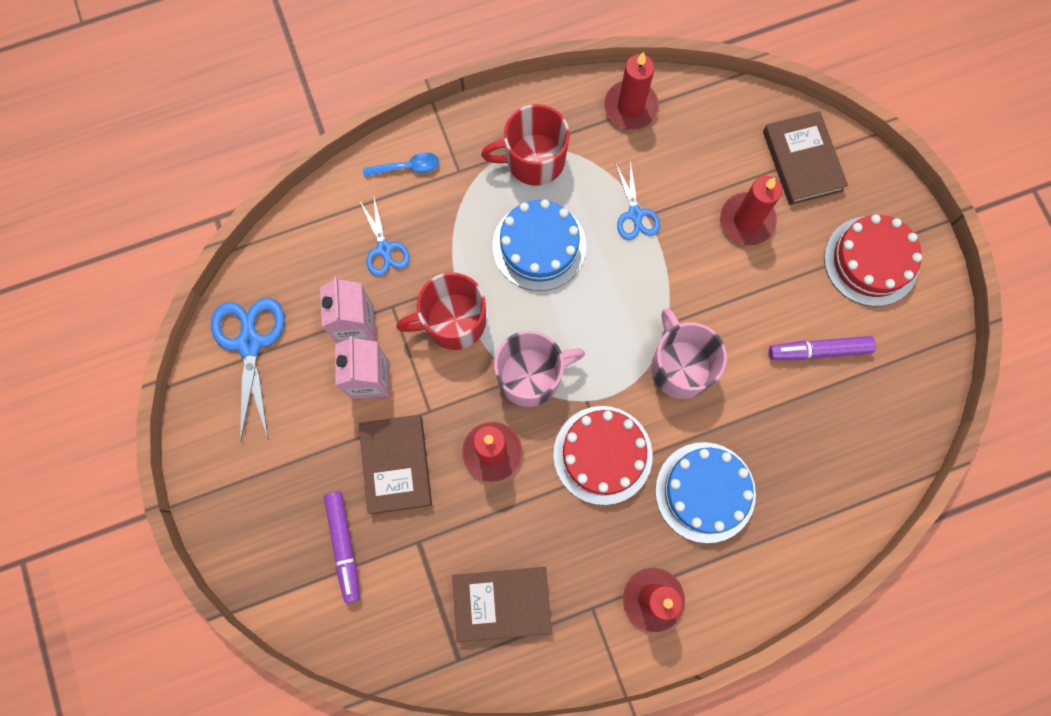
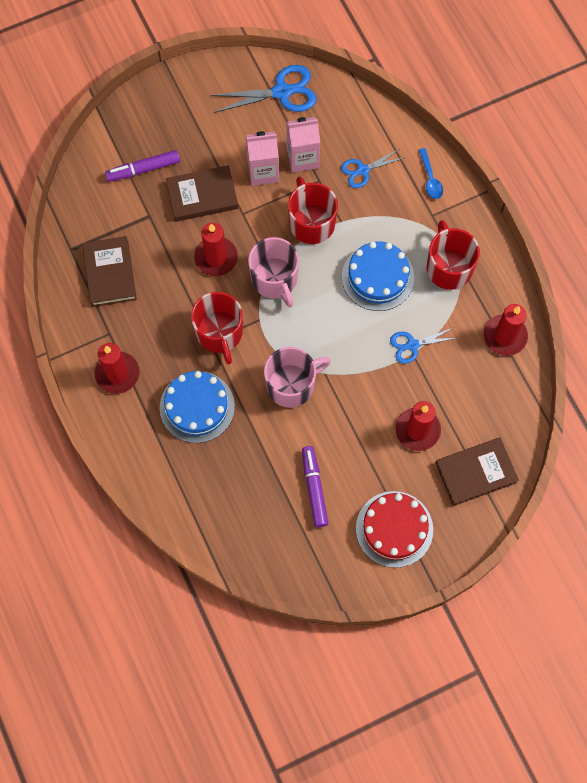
camera: 85 degrees right, 5 degrees down
red cake [553,406,653,505] -> red mug [191,292,243,364]

